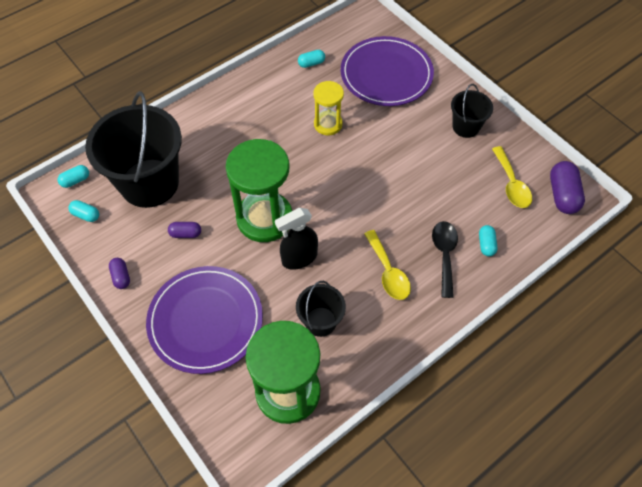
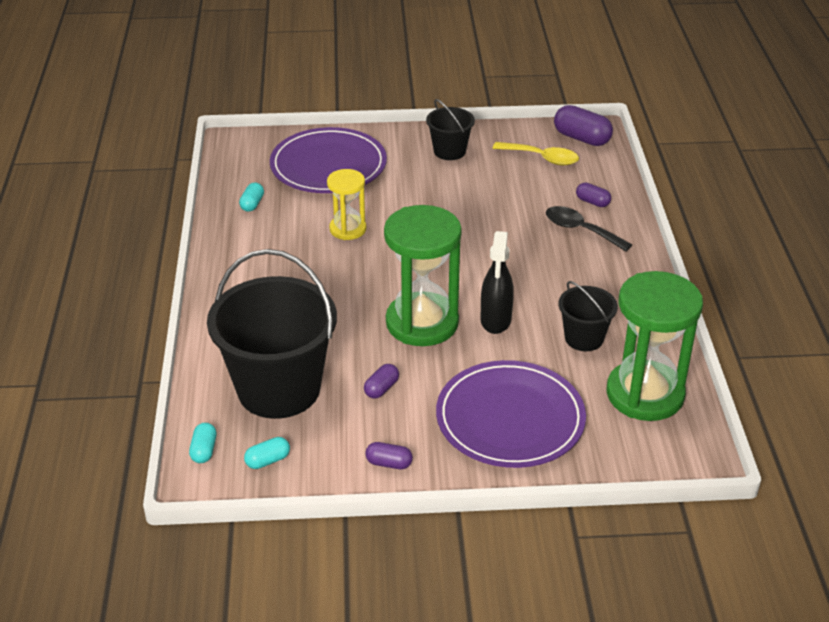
camera: 55 degrees left, 20 degrees down
yellow spoon [364,230,411,300] -> none
turquoise capsule [479,225,497,256] -> purple capsule [576,183,611,207]

